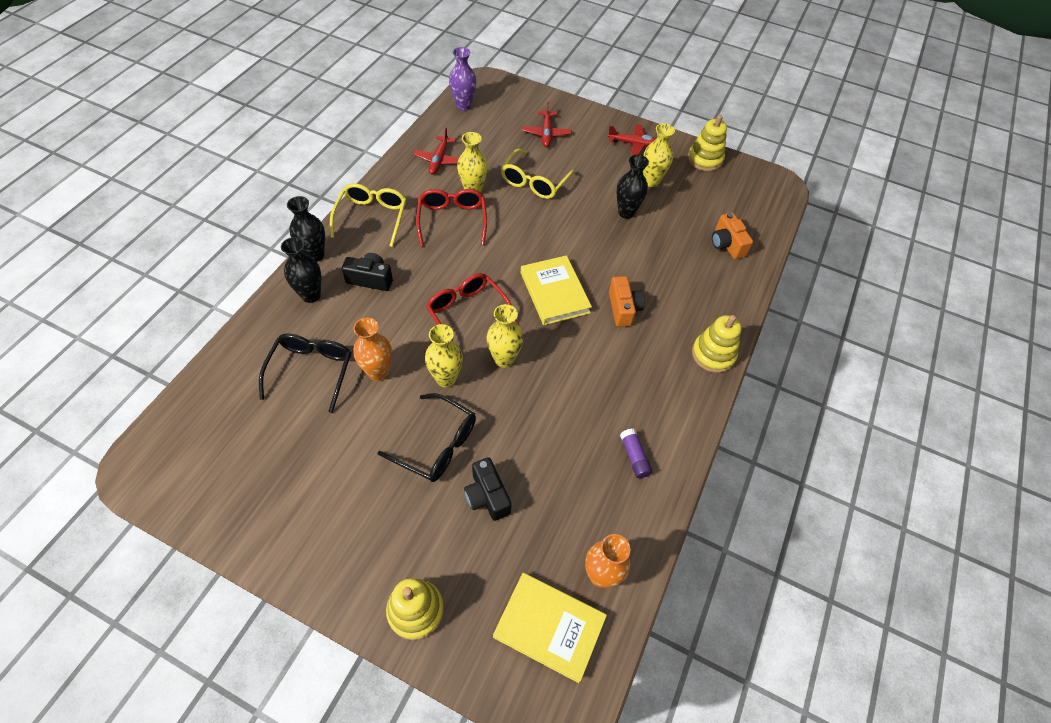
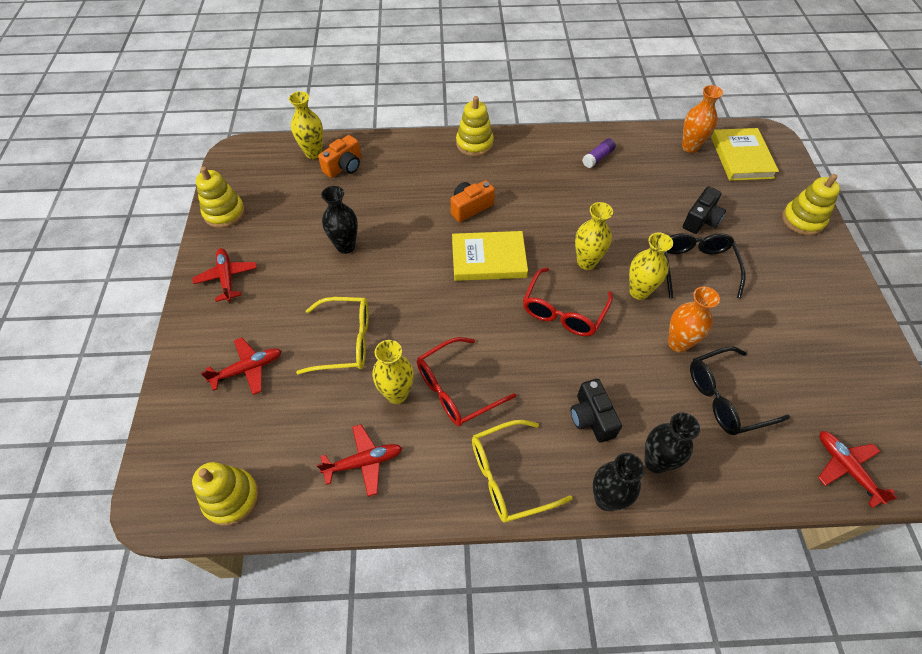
camera: 115 degrees left, 0 degrees up
purple vase [449,47,476,111] -> yellow stacking toy [192,462,259,526]
yellow book [521,255,592,325] -> yellow book turned 45 degrees clockwise [452,231,528,281]
yellow vase [643,123,675,187] -> yellow vase moved to [289,91,323,159]
none -> red plane [818,431,897,508]

